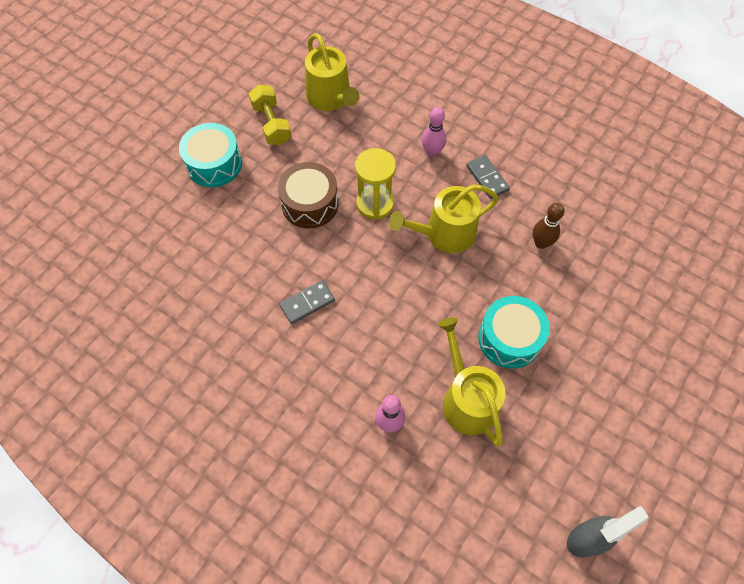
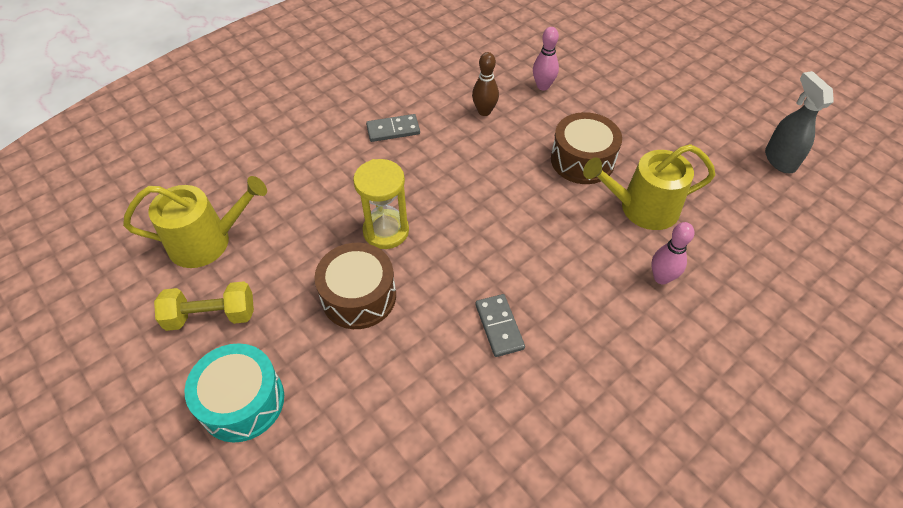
camera: 75 degrees left, 10 degrees down
yellow watering can [389,185,499,253] -> none
pink bowling pin [422,107,446,157] -> pink bowling pin moved to [533,27,559,90]
turquoise drum [478,296,550,369] -> brown drum [551,112,622,184]

